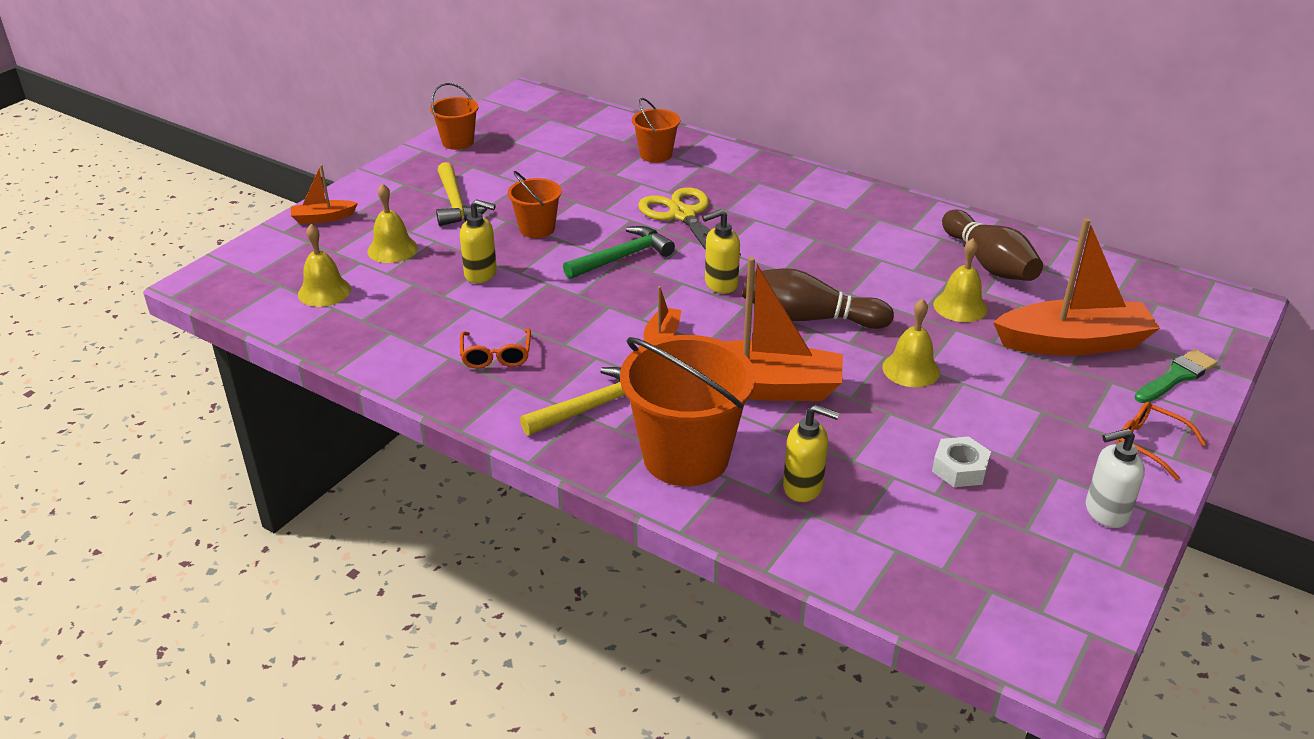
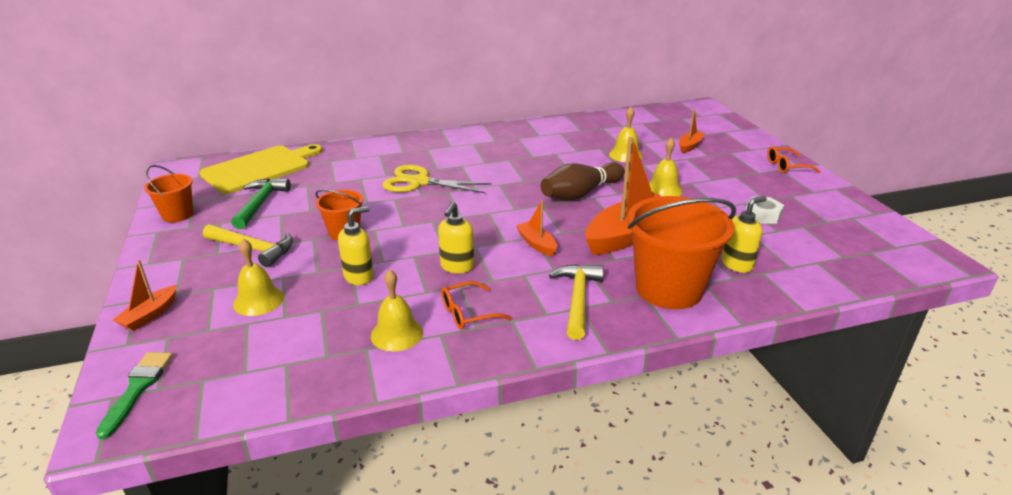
camera: 50 degrees left, 5 degrees down
yellow bell [298,224,351,307] -> yellow bell moved to [371,270,423,351]
orange glasses [460,329,531,369] -> orange glasses turned 120 degrees clockwise [441,281,512,329]
green hammer [563,226,675,279] -> green hammer moved to [231,178,291,229]
orange bucket [632,98,680,163] -> none
yellow soap dispenser [702,209,740,294] -> yellow soap dispenser moved to [438,202,474,274]
brown bowling pin [942,210,1043,281] -> none
orange boat [993,218,1160,356] -> orange boat [679,109,705,153], size x0.47
white soap dispenser [1086,428,1145,528] -> none
green brush [1135,349,1218,403] -> green brush moved to [96,352,173,439]
none -> yellow cutting board [199,144,323,194]

